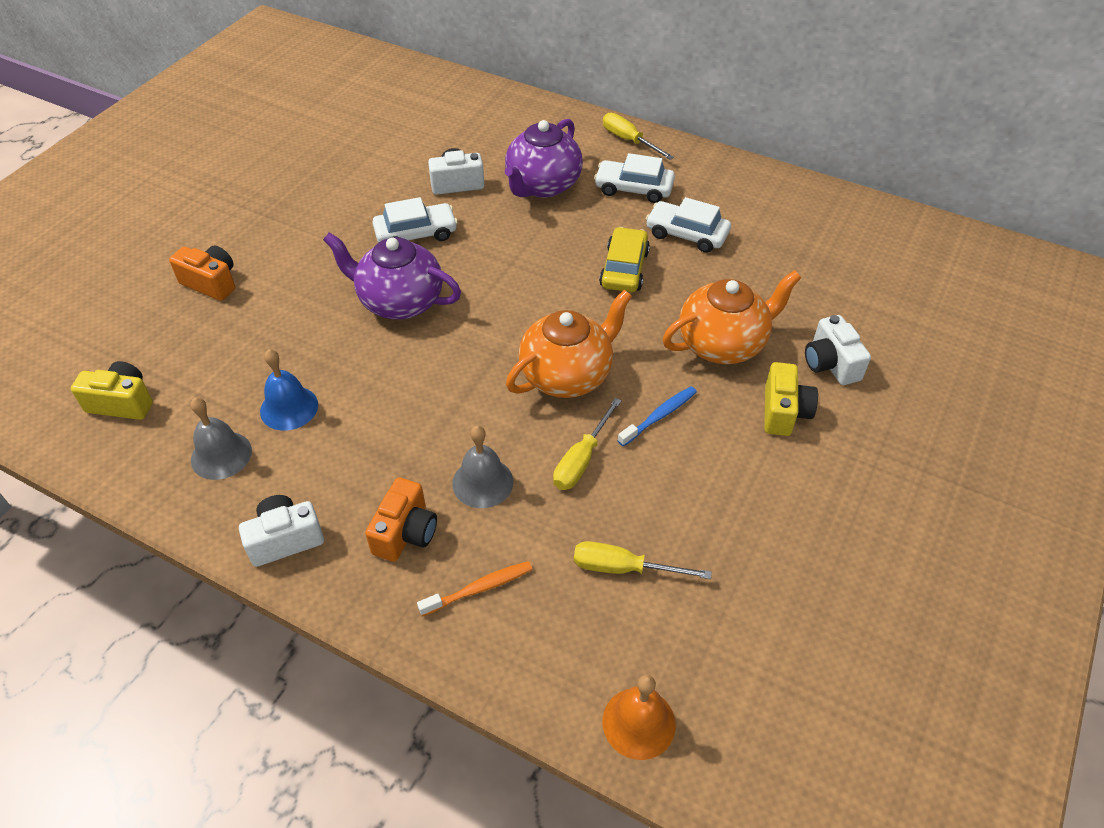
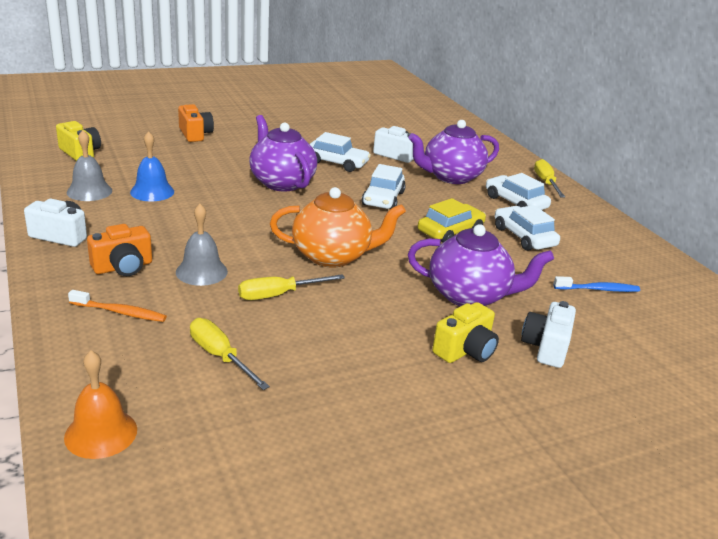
camera: 35 degrees right, 20 degrees down
blue toothbrush [617,386,697,446] -> blue toothbrush moved to [553,276,640,292]
orange teapot [662,270,801,364] -> purple teapot [408,224,554,306]
none -> white car [362,164,406,209]

